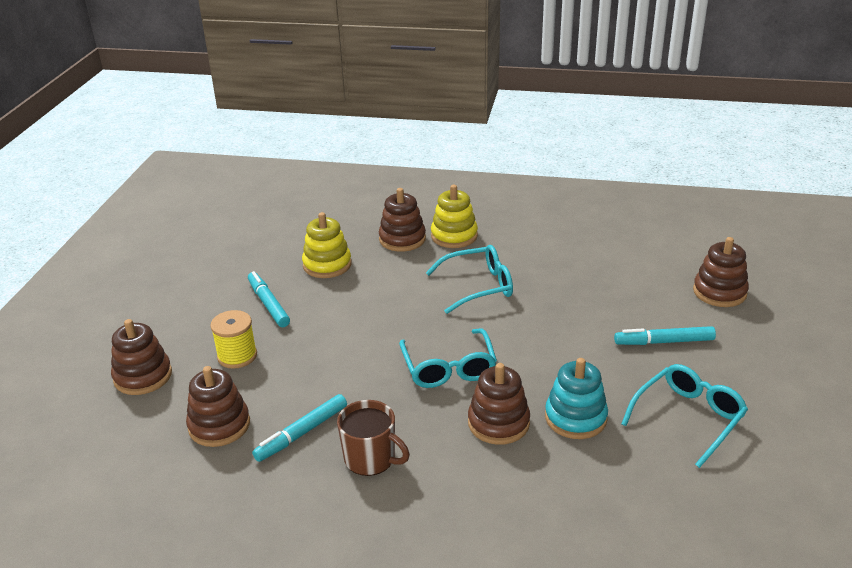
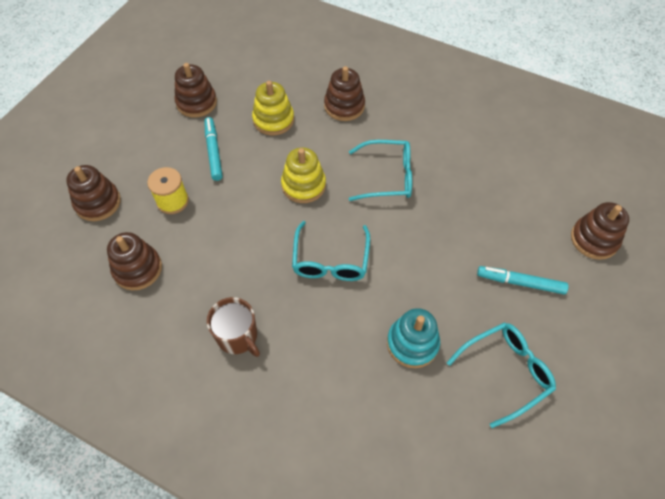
camera: 15 degrees right, 25 degrees up
turquoise marker [252,394,347,462] -> none
yellow stacking toy [431,185,478,248] -> yellow stacking toy moved to [281,148,326,203]
brown stacking toy [468,363,530,445] -> brown stacking toy moved to [175,63,217,118]

